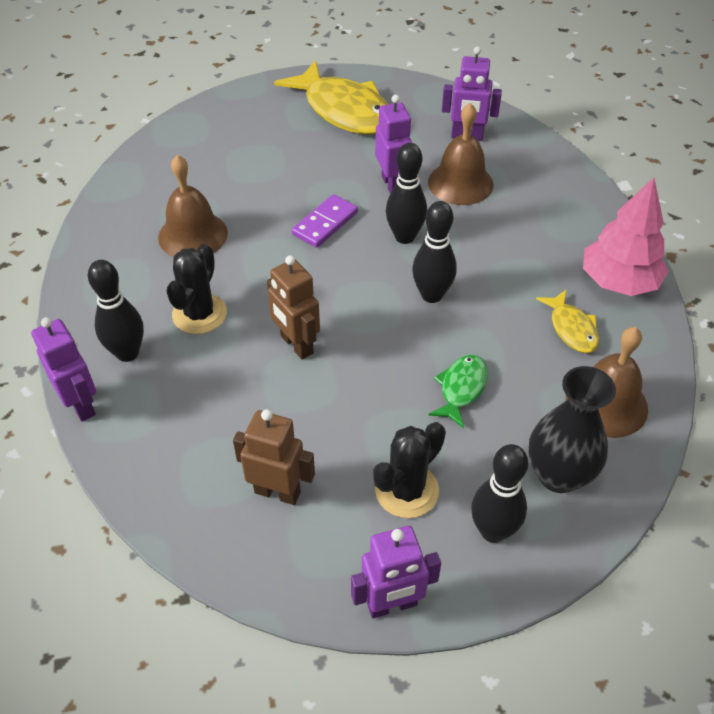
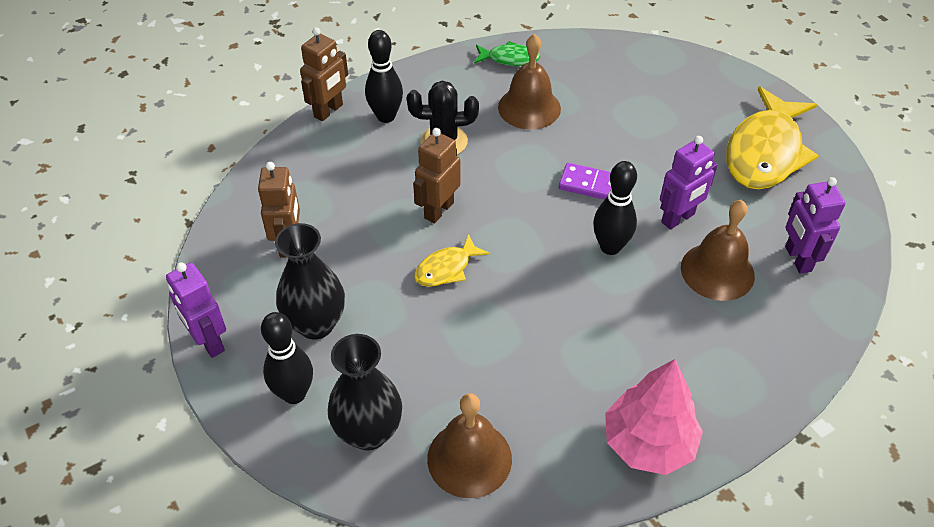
camera: 70 degrees right, 0 degrees up
purple robot [31,317,96,421] -> brown robot [300,27,348,121]
black cactus [373,422,446,518] -> black vase [275,223,345,340]
black bowling pin [412,201,457,303] -> none
green fish [428,355,488,428] -> green fish moved to [474,41,541,66]
yellow fish [536,289,599,353] -> yellow fish moved to [414,234,490,287]

